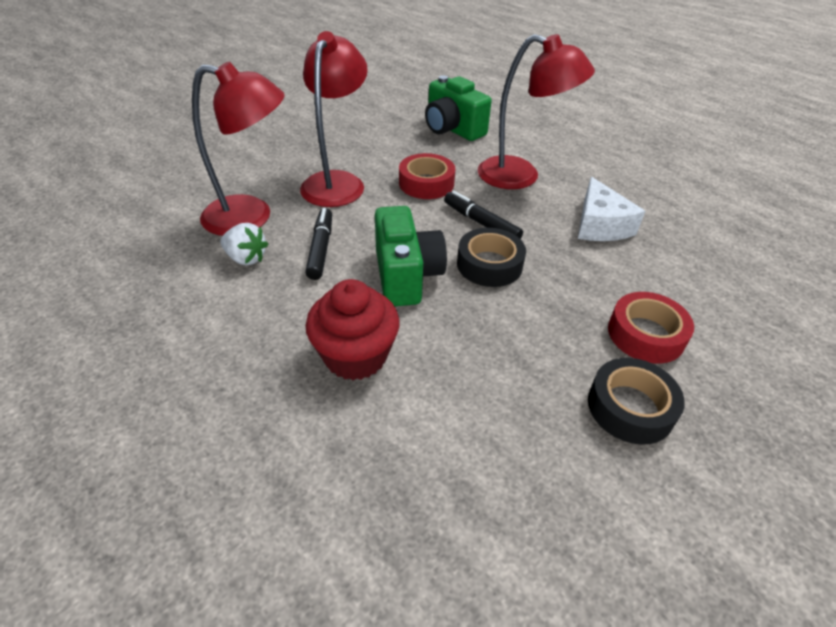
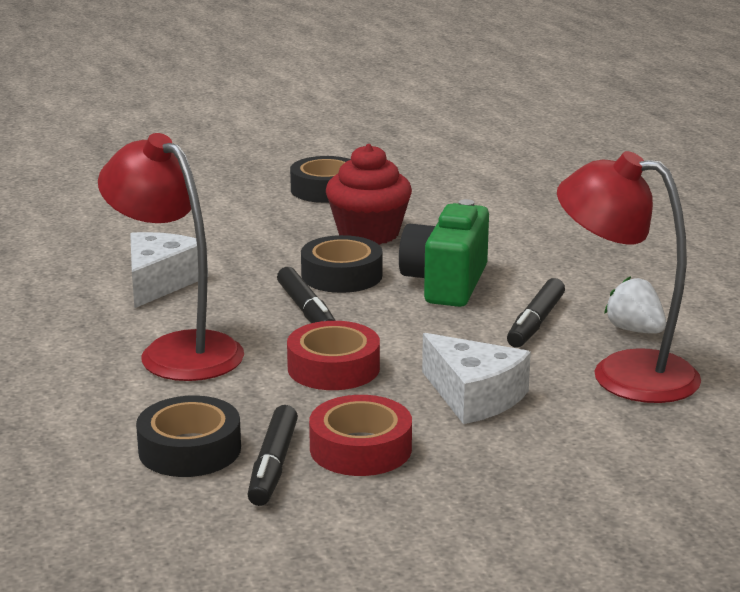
camera: 155 degrees left, 20 degrees down
red lamp [300,31,368,207] -> white cheese [422,333,531,424]
red cupcake [305,279,400,380] -> red cupcake moved to [326,144,412,245]
green camera [425,75,492,141] -> black tape [136,395,241,477]
red tape [608,292,694,363] -> red tape moved to [309,395,412,476]
none -> black marker [247,405,298,506]

